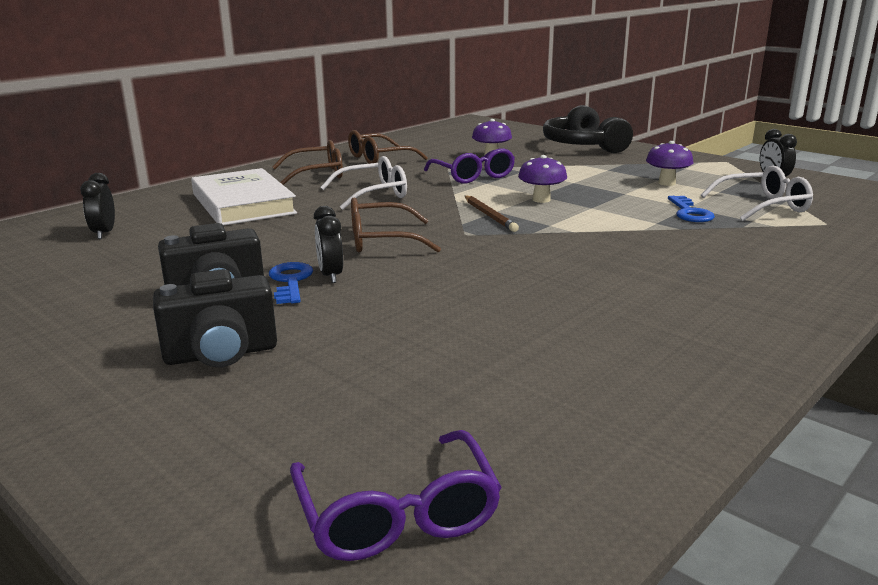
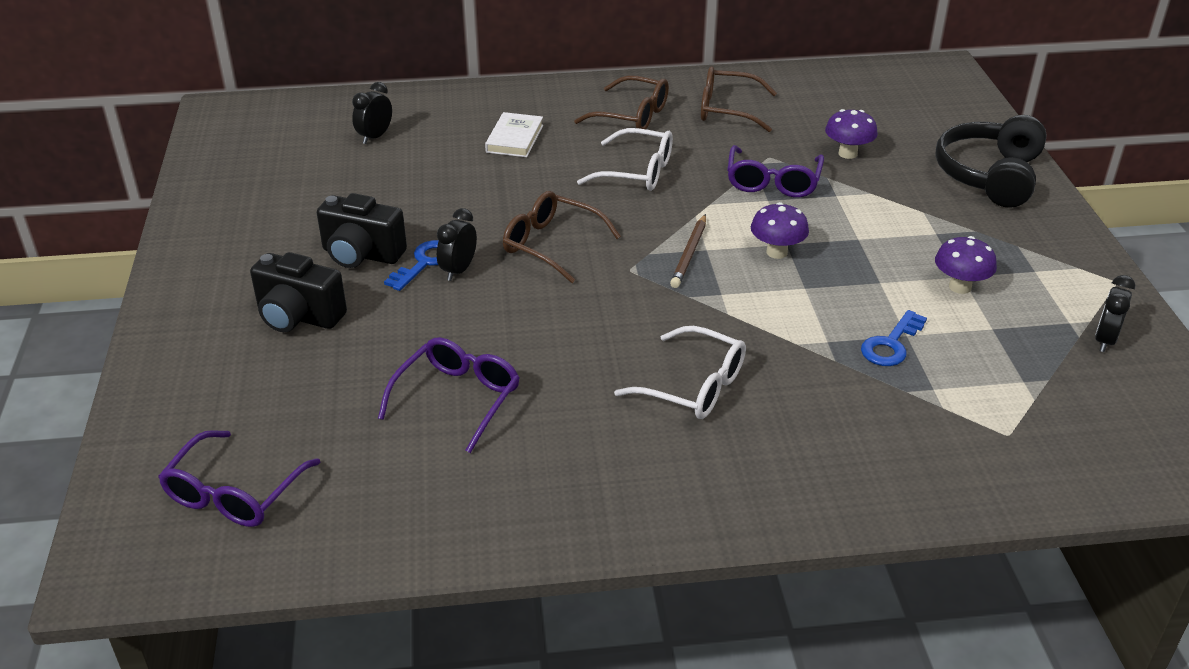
camera: 40 degrees right, 15 degrees up
white book [191,168,297,226] -> white book [485,112,543,157], size x0.54
white glasses [701,166,813,221] -> white glasses moved to [614,326,746,419]
none -> purple glasses [378,337,520,453]

